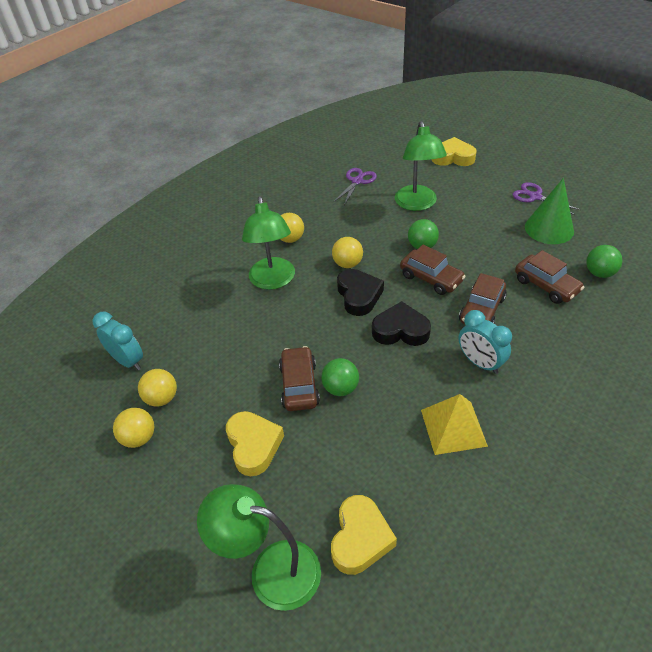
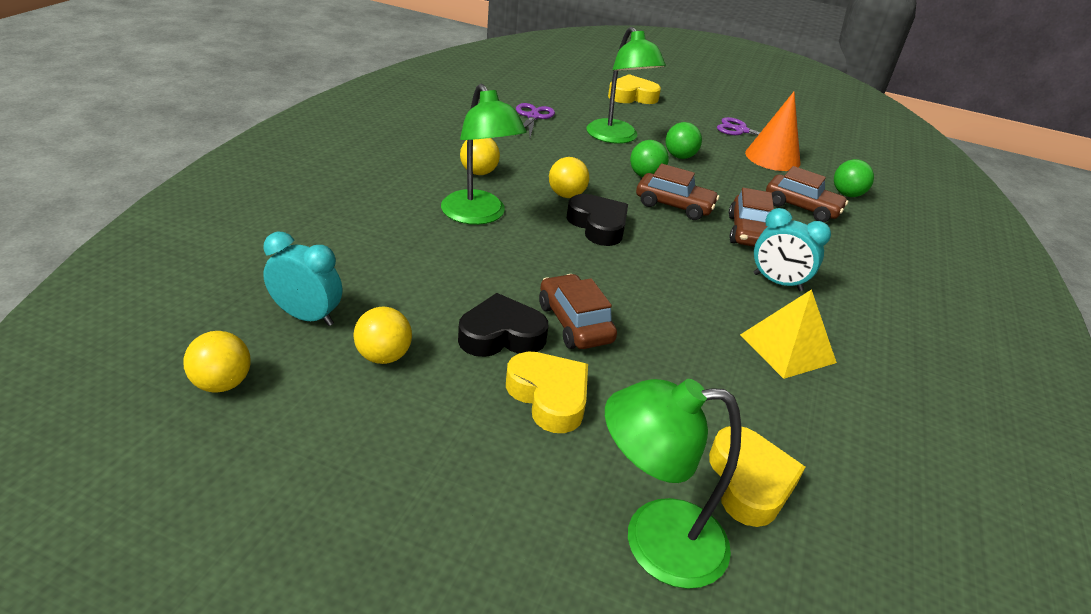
camera: 25 degrees left, 10 degrees down
yellow ball [113,408,154,448] -> yellow ball moved to [183,331,251,392]
green ball [321,358,359,396] -> green ball moved to [665,122,702,159]
black heart [372,301,431,346] -> black heart moved to [458,293,548,357]
green cone [525,178,574,244] -> orange cone [745,92,800,171]

